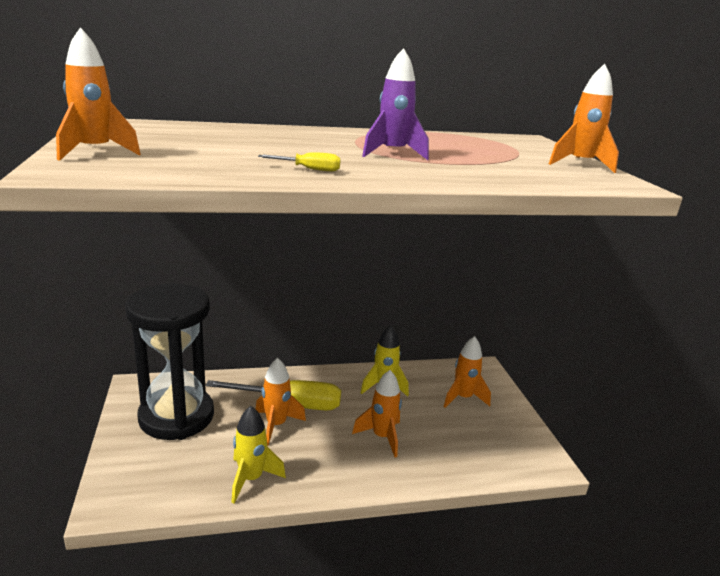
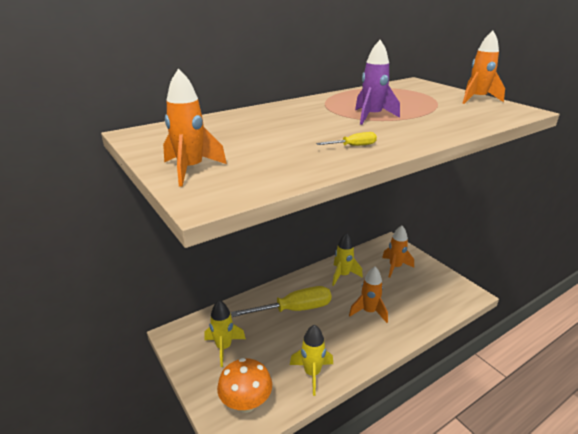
camera: 20 degrees left, 5 degrees up
black hourglass [125,284,214,440] -> yellow rocket [204,300,246,367]
orange rocket [256,357,306,445] -> none
none -> orange mushroom [217,358,272,413]

